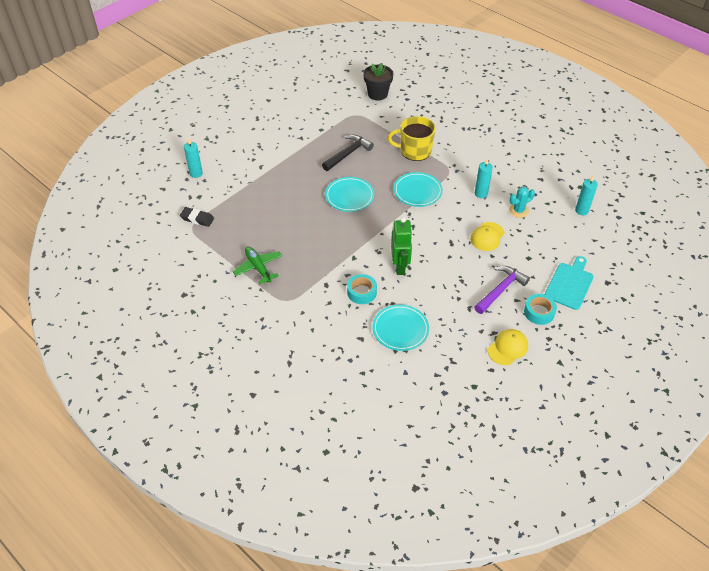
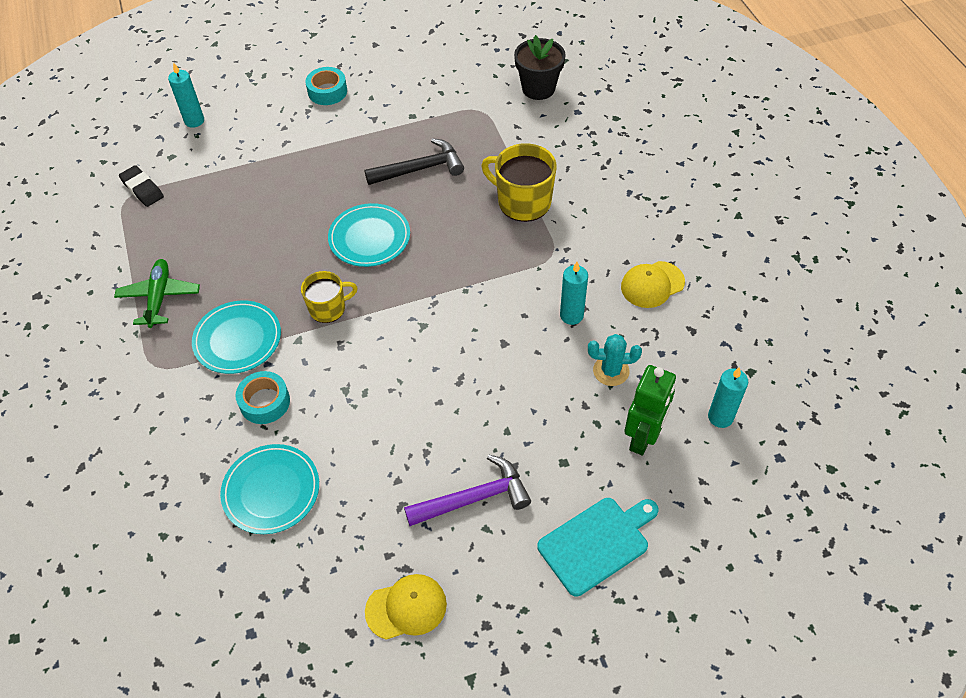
camera: 30 degrees right, 5 degrees up
green robot [391,217,412,275] -> green robot moved to [624,365,676,456]
turquoise plate [394,172,443,207] -> turquoise plate moved to [192,300,281,374]
yellow cap [470,222,505,251] -> yellow cap moved to [621,261,685,308]
turquoise tape [524,294,557,325] -> turquoise tape moved to [305,67,347,105]
none -> yellow mug [301,271,358,323]

